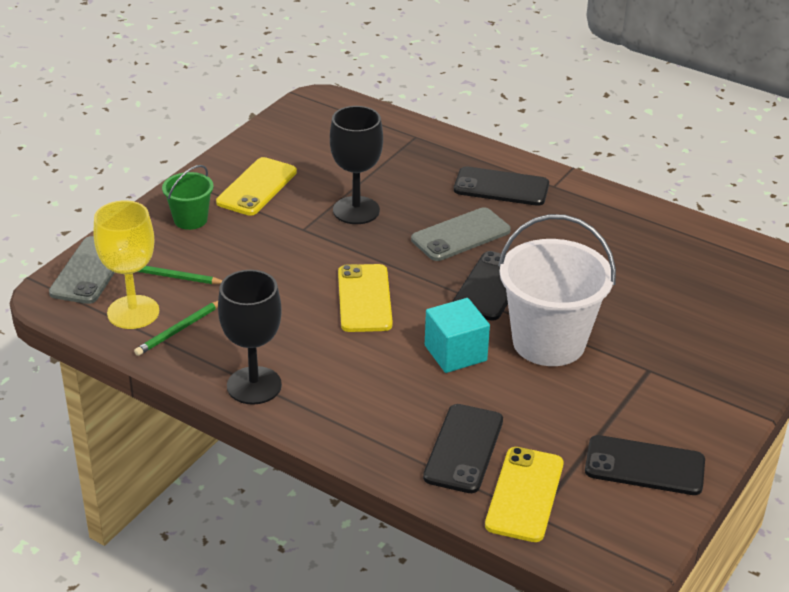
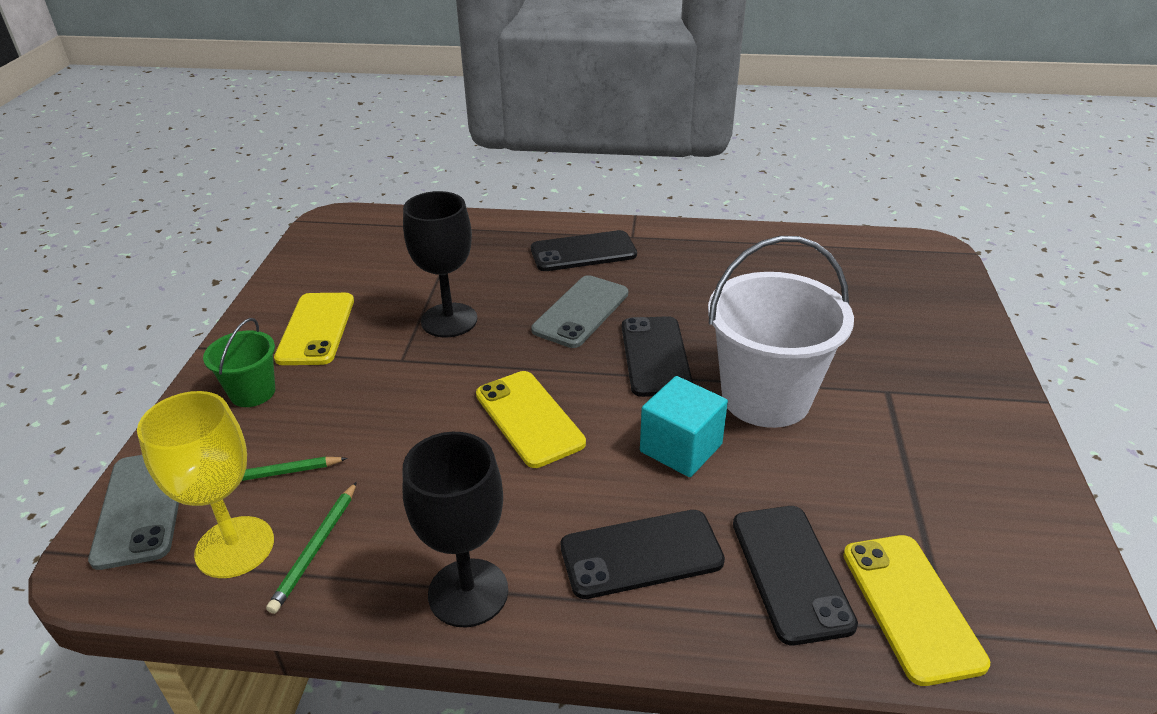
camera: 25 degrees left, 0 degrees up
black phone [585,435,705,495] -> black phone moved to [561,510,725,599]

